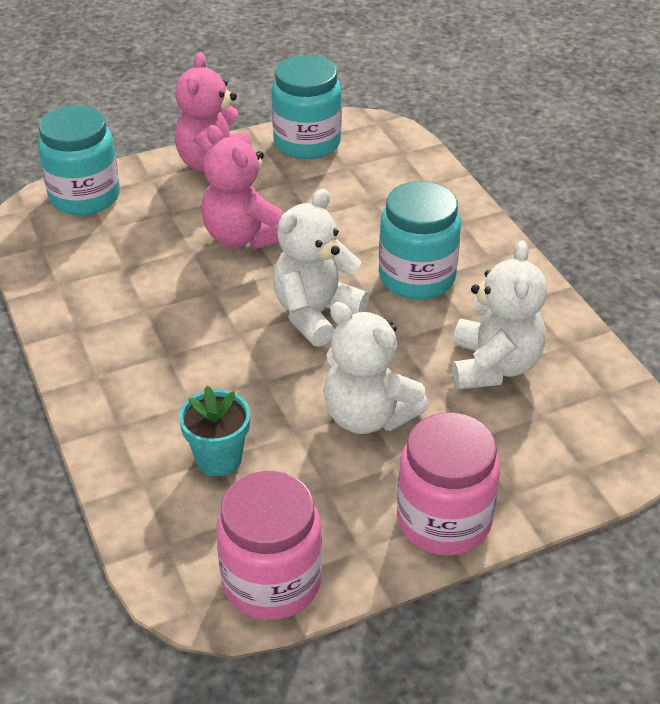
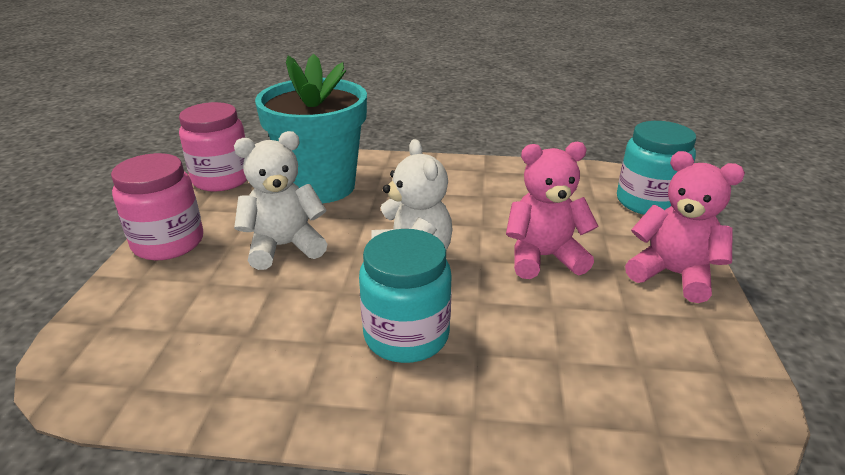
camera: 120 degrees right, 10 degrees down
turquoise flower pot [179,386,250,476] -> turquoise flower pot [255,54,367,203], size x2.22
turquoise jar [272,55,342,159] -> none
white teddy bear [452,241,547,389] -> none

